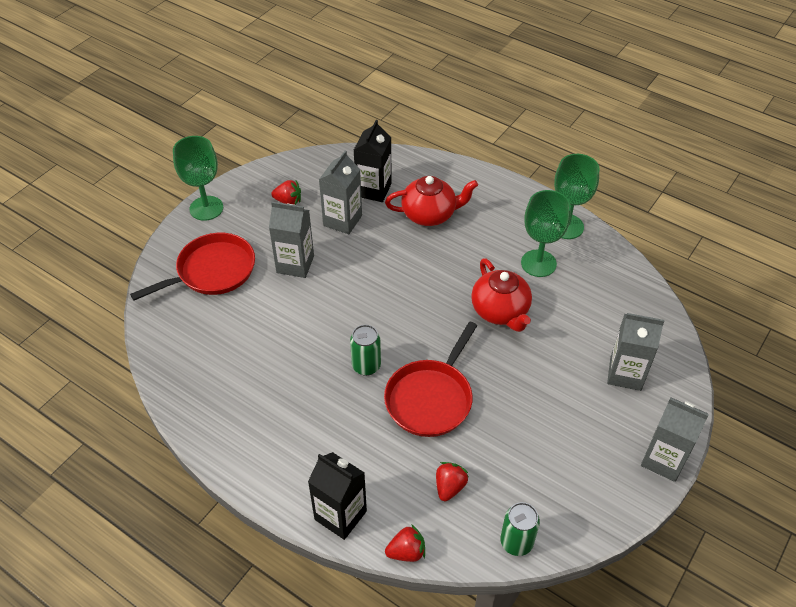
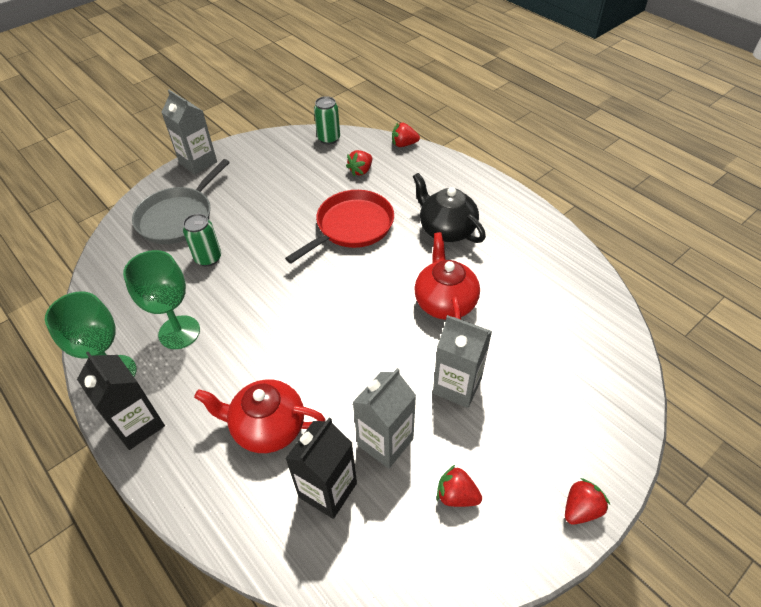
camera: 165 degrees left, 0 degrees up
red pan [130,233,255,300] -> none
green goblet [173,136,223,221] -> red strawberry [565,478,610,525]
black carton [308,452,367,540] -> black carton moved to [77,352,165,450]
green can [350,325,381,376] -> green can moved to [183,214,221,267]
red teapot [471,258,532,332] -> red teapot moved to [414,232,480,320]
grey carton [607,313,664,391] -> grey pan [132,159,230,244]
none -> black teapot [413,173,486,243]

